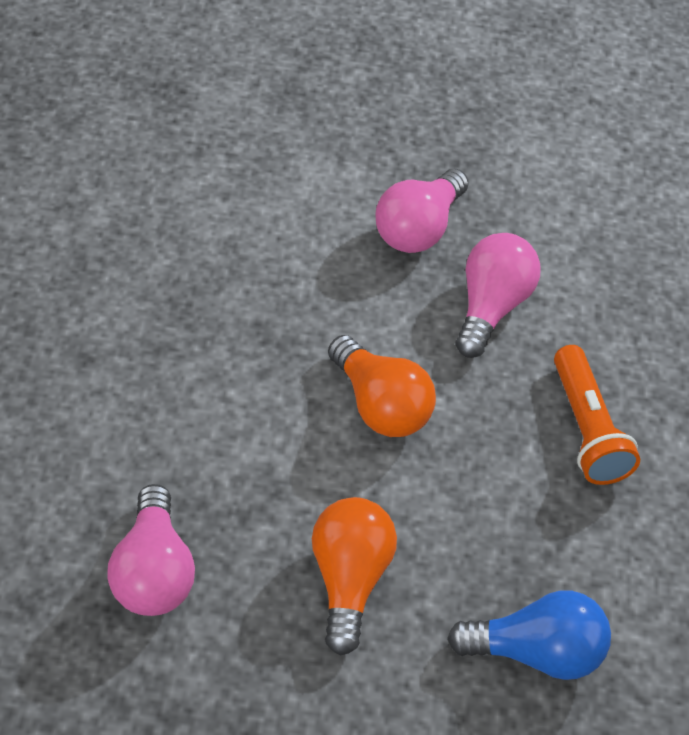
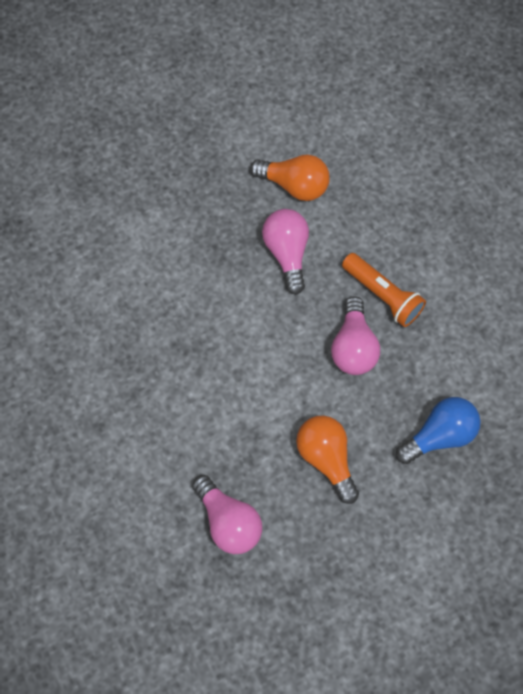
camera: 30 degrees left, 15 degrees up
orange light bulb [328,335,436,437] -> orange light bulb moved to [250,155,330,201]
pink light bulb [375,169,469,253] -> pink light bulb moved to [331,296,380,375]

